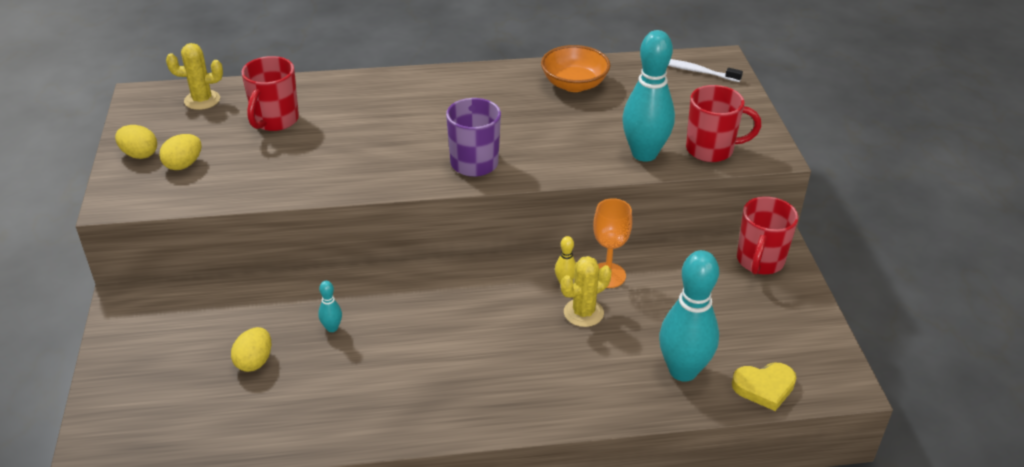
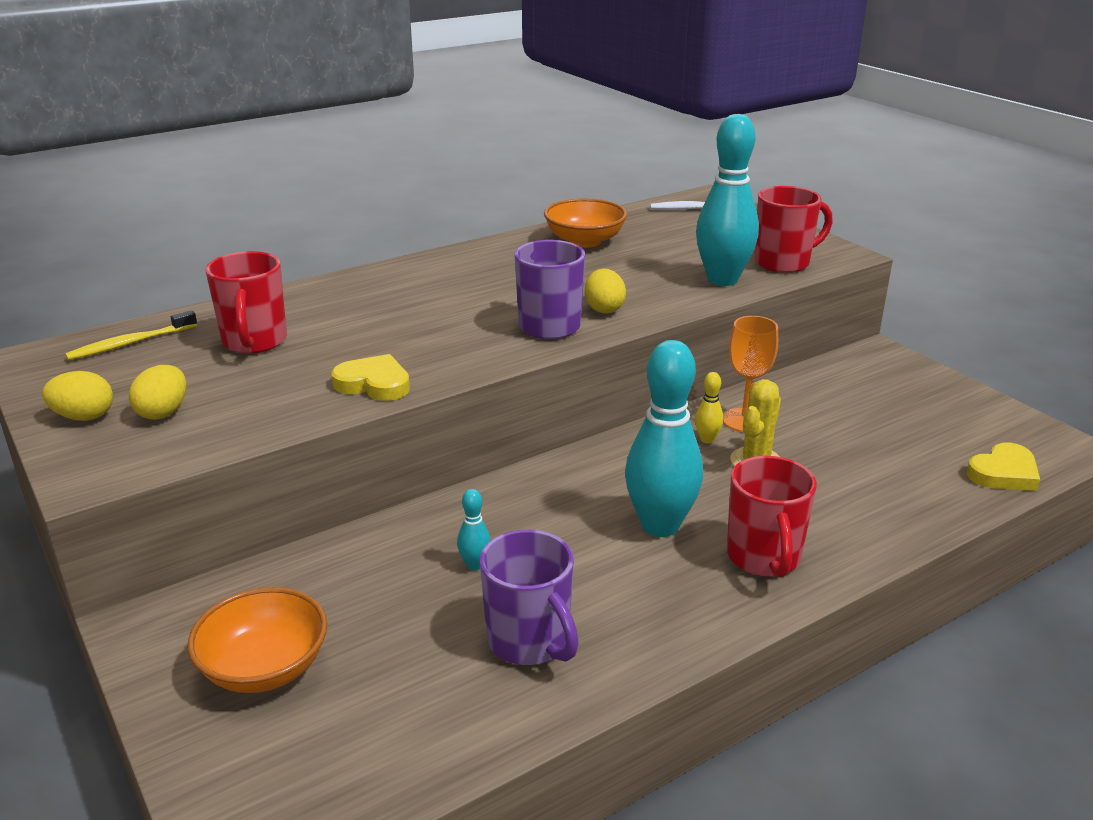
camera: 25 degrees left, 10 degrees down
yellow cactus [166,43,223,110] -> yellow toothbrush [65,310,197,360]
yellow egg [231,327,271,372] -> yellow egg moved to [585,269,626,314]
turquoise bowling pin [659,250,719,382] -> turquoise bowling pin moved to [625,340,703,537]
red mug [737,196,798,275] -> red mug moved to [727,456,817,578]
none -> orange bowl [188,587,327,693]
none -> yellow heart [332,354,410,401]
none -> purple mug [480,530,579,665]

